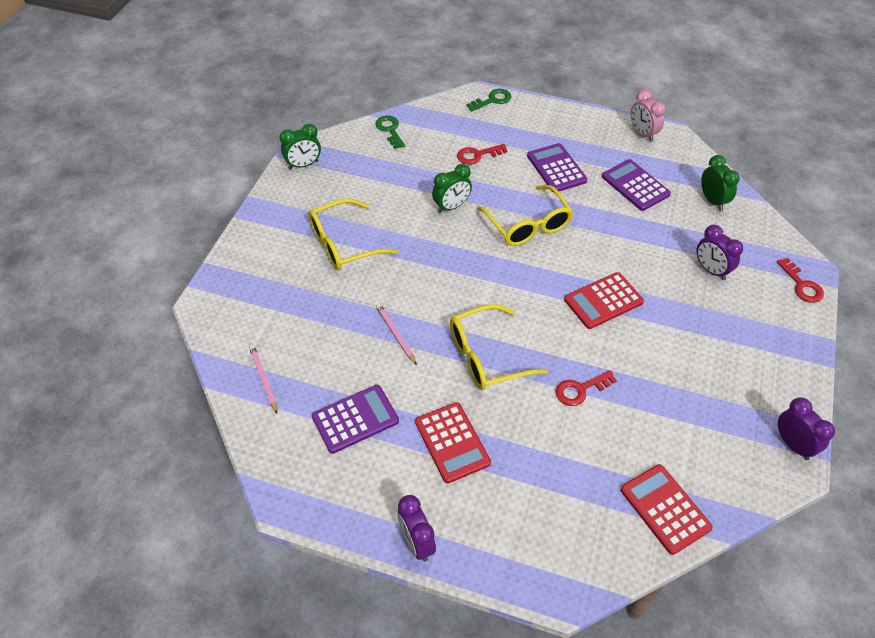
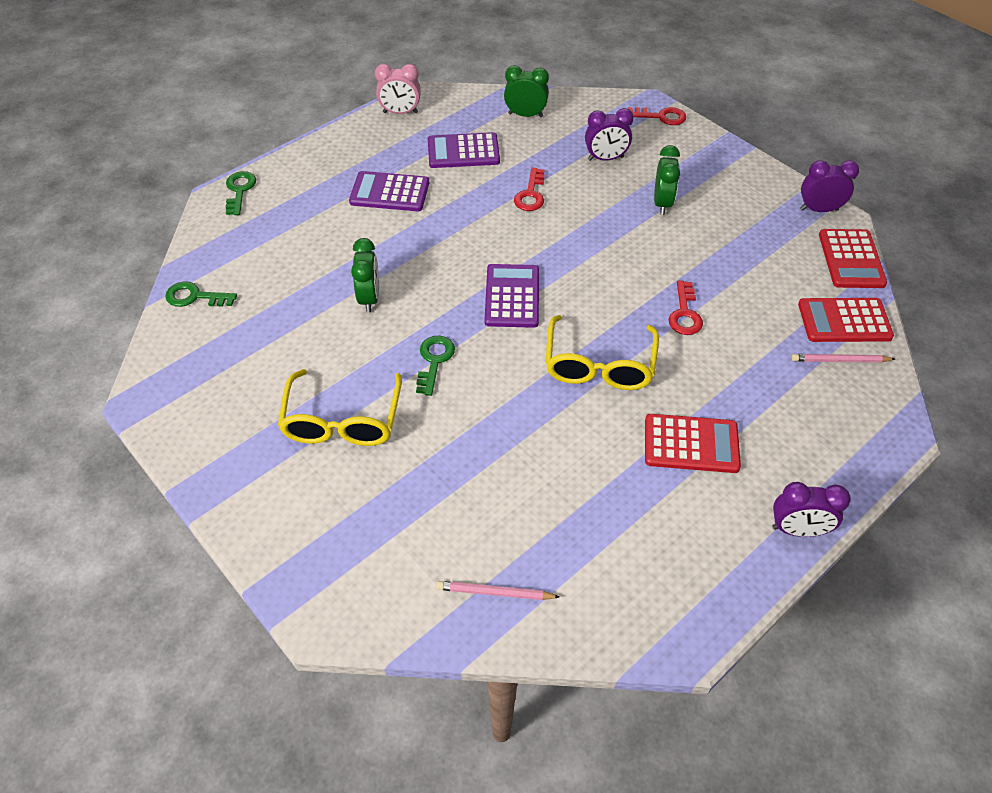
camera: 60 degrees left, 0 degrees up
green clock [279,124,321,169] -> green clock moved to [654,145,680,215]
purple calculator [312,385,399,454] -> purple calculator moved to [485,264,539,328]
pink pencil [376,304,417,365] -> pink pencil moved to [792,354,895,363]
red key [457,144,508,165] -> red key moved to [514,168,545,211]
yellow glasses [477,185,573,246] -> none
red calculator [564,272,644,329] -> red calculator moved to [819,229,887,288]
none -> green key [416,336,455,396]

